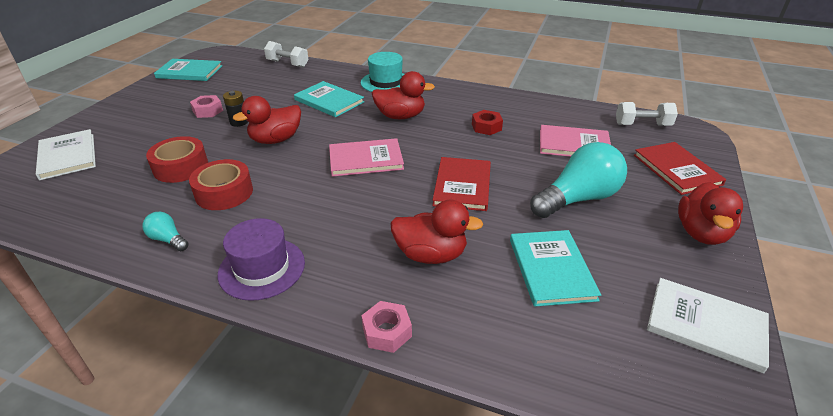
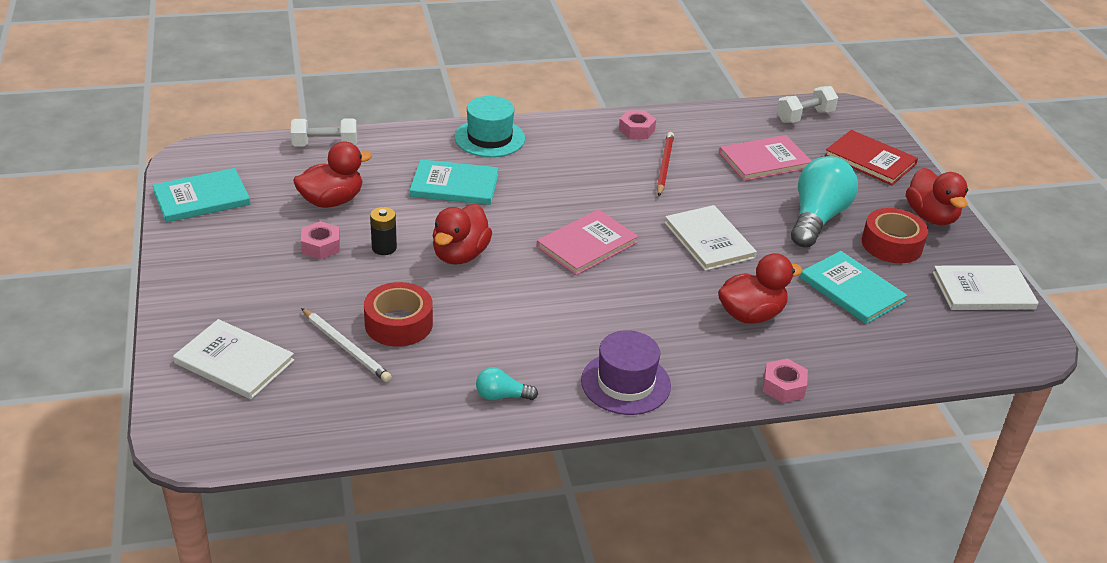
camera: 35 degrees left, 0 degrees up
red tape [189,159,253,210] -> red tape moved to [862,208,928,263]
red duck [372,71,435,119] -> red duck moved to [293,142,372,208]
red book [432,157,491,211] -> white book [664,205,757,271]
red nut [472,110,503,135] -> red pencil [657,132,674,196]
none -> white pencil [301,308,392,382]
none -> pink nut [619,110,656,139]

